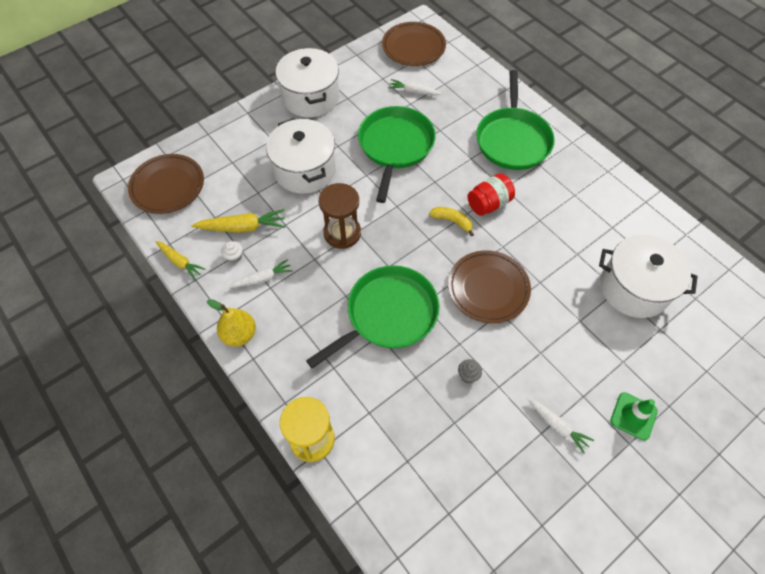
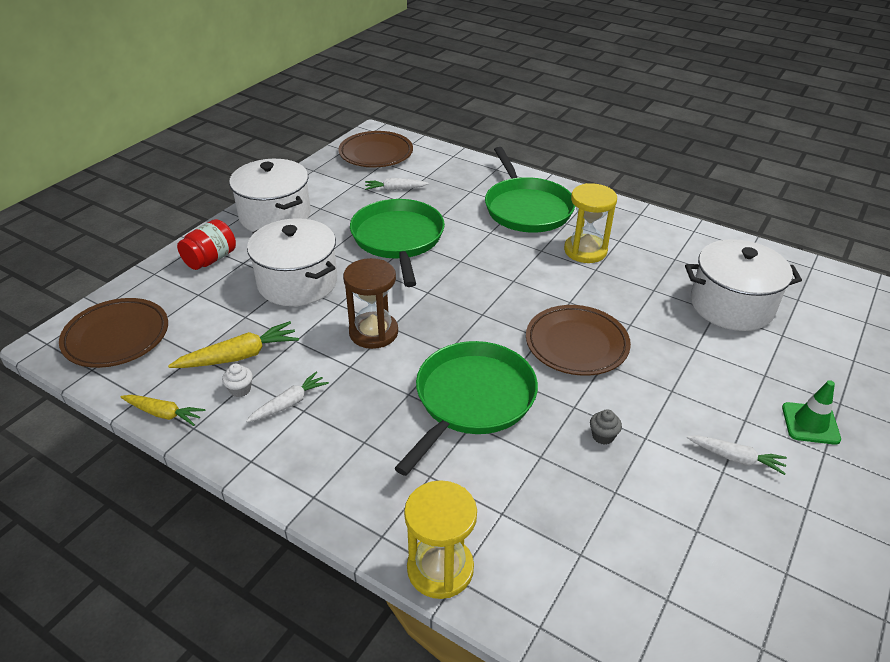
camera: 20 degrees left, 20 degrees down
yellow pear [207,299,256,347] -> none
yellow banana [429,207,474,236] -> none
red jar [468,173,515,216] -> red jar moved to [177,219,236,270]
none -> yellow hourglass [564,183,617,263]

